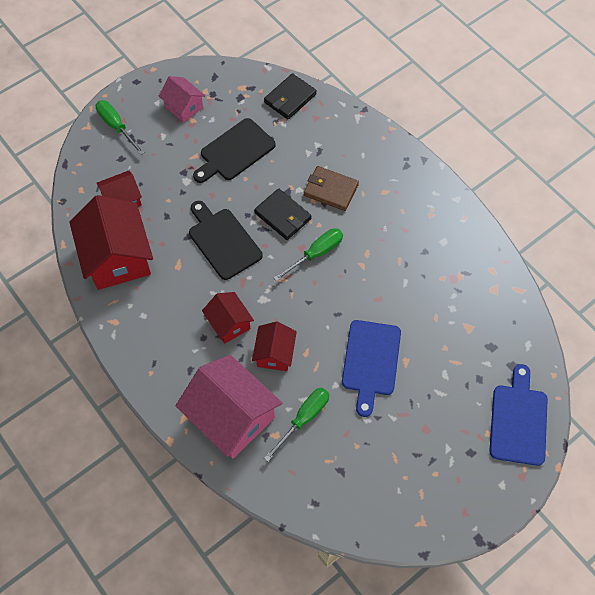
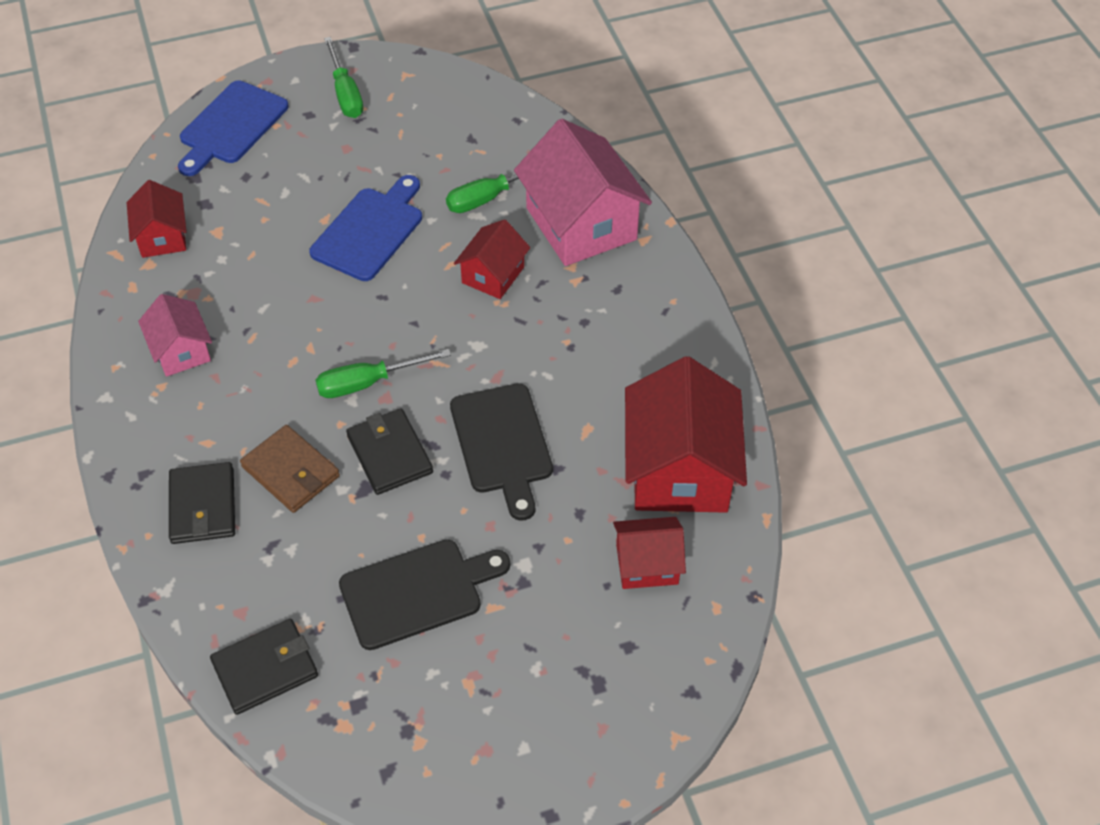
camera: 160 degrees left, 10 degrees down
green screwdriver [96,100,145,155] -> green screwdriver moved to [324,37,363,118]
pink house [159,76,205,123] -> pink house moved to [138,294,212,377]
red house [202,292,254,343] -> red house moved to [127,180,187,258]
none -> black wallet [169,462,235,544]

